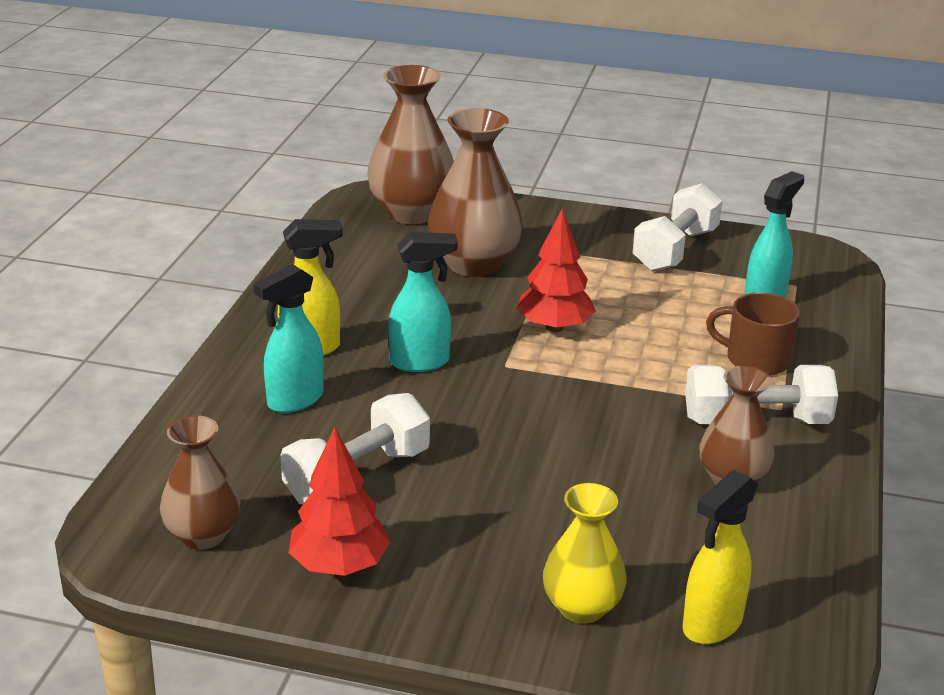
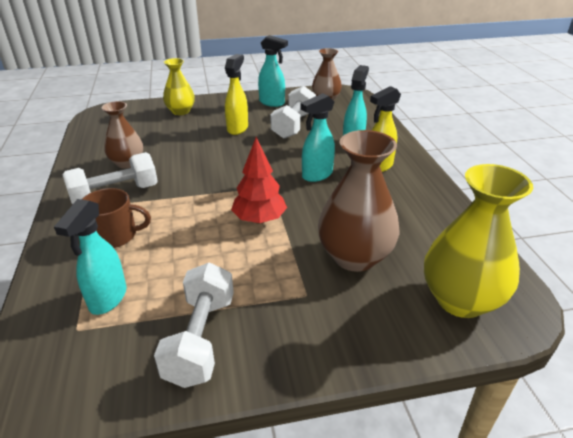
camera: 155 degrees right, 5 degrees up
red tree [289,427,390,576] -> turquoise spray bottle [258,35,288,107]
brown vase [367,65,454,224] -> yellow vase [424,164,533,318]
yellow spray bottle [682,470,758,644] -> yellow spray bottle moved to [225,54,248,135]

